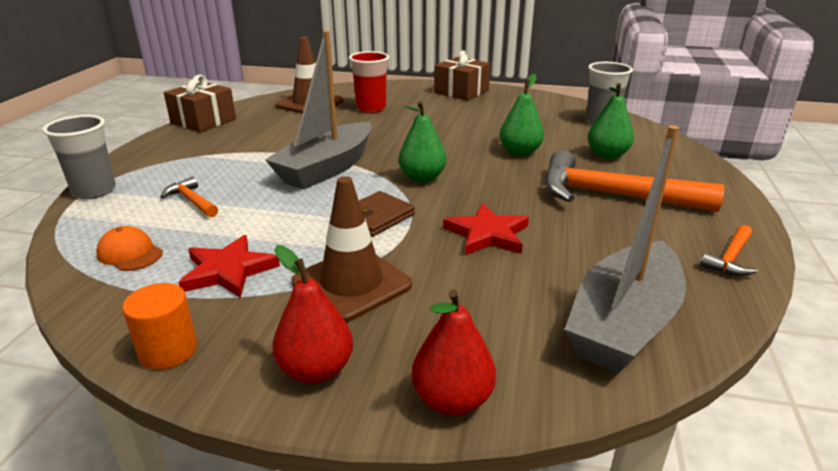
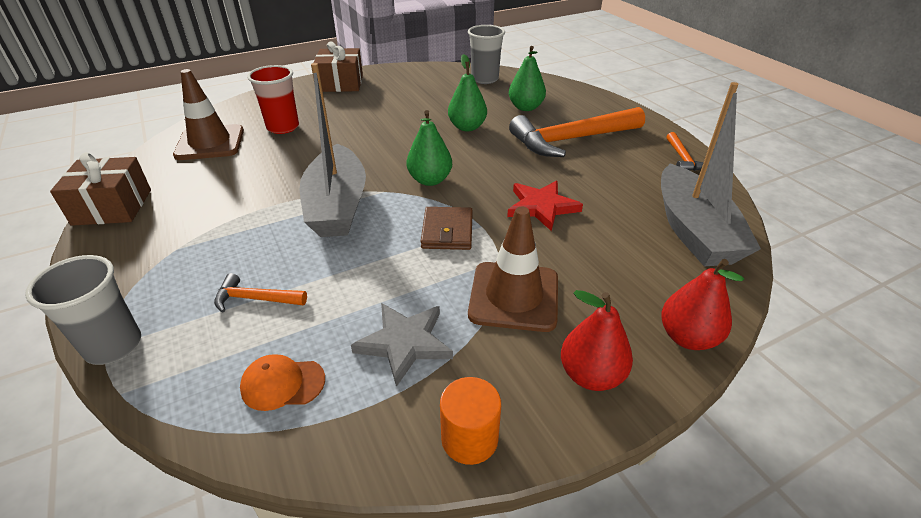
camera: 40 degrees left, 10 degrees up
red star [178,235,280,298] -> grey star [351,303,453,387]

